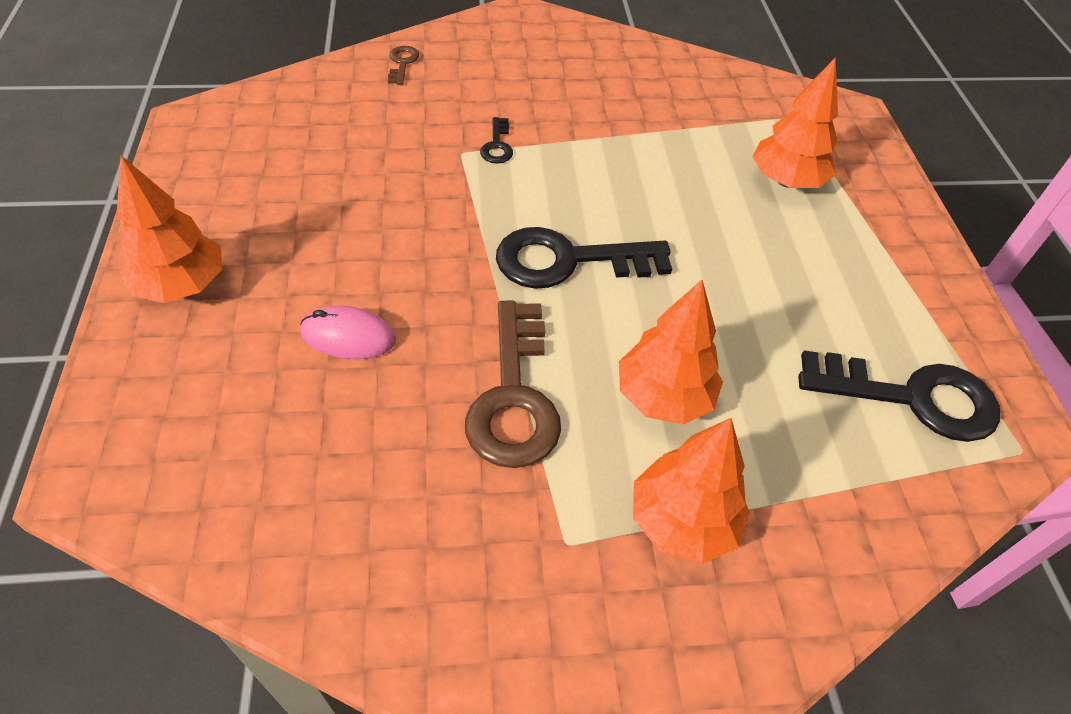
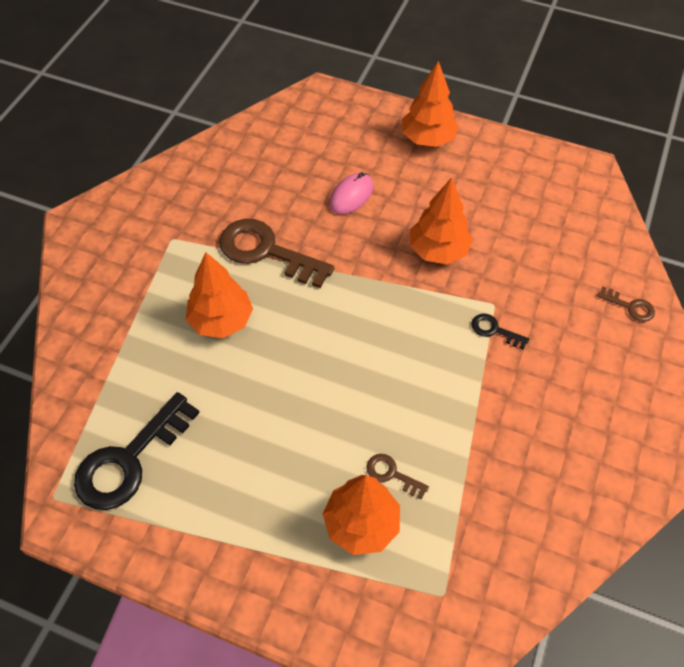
camera: 120 degrees right, 5 degrees up
black key [496,227,672,289] -> none
orange tree [633,418,750,564] -> orange tree moved to [410,178,473,264]
none -> brown key [366,454,429,499]

